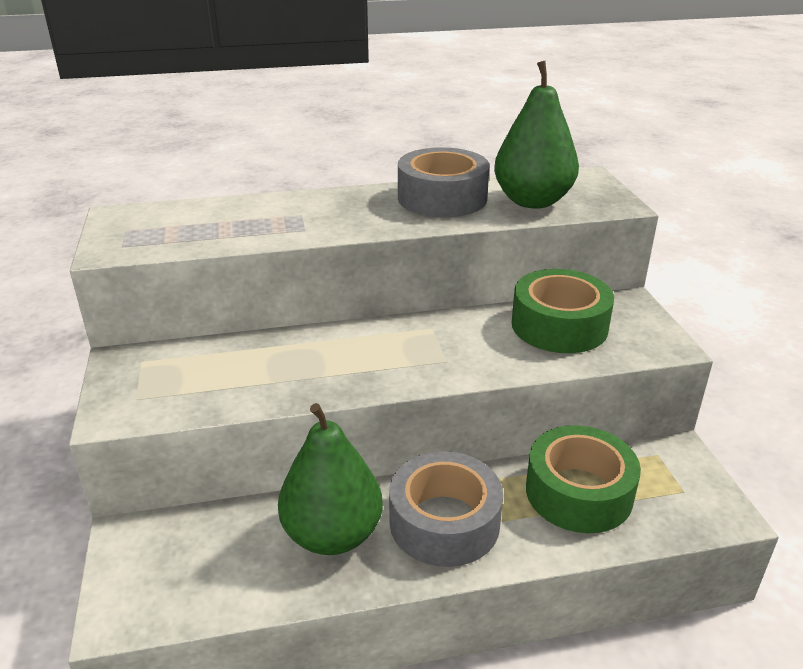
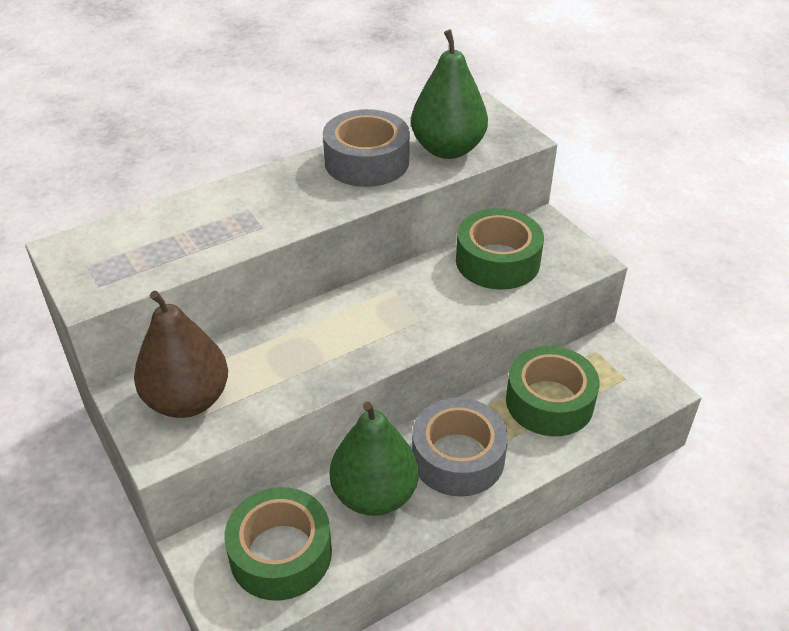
camera: 20 degrees left, 10 degrees up
none -> brown pear [134,290,228,418]
none -> green tape [224,487,332,601]

